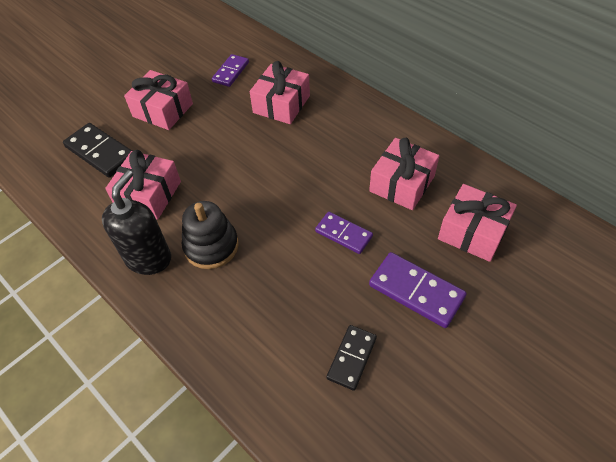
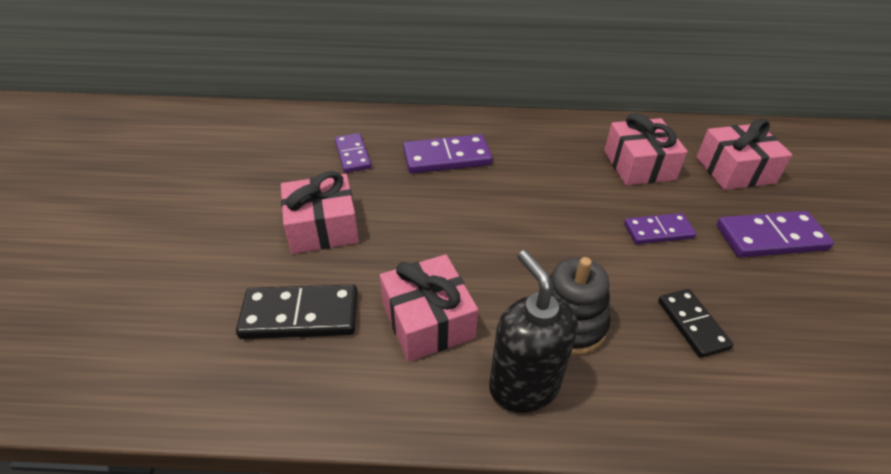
camera: 45 degrees left, 10 degrees down
pink gift [250,61,310,124] -> purple domino [403,134,492,173]
black domino [327,325,377,391] -> black domino moved to [658,289,734,358]

